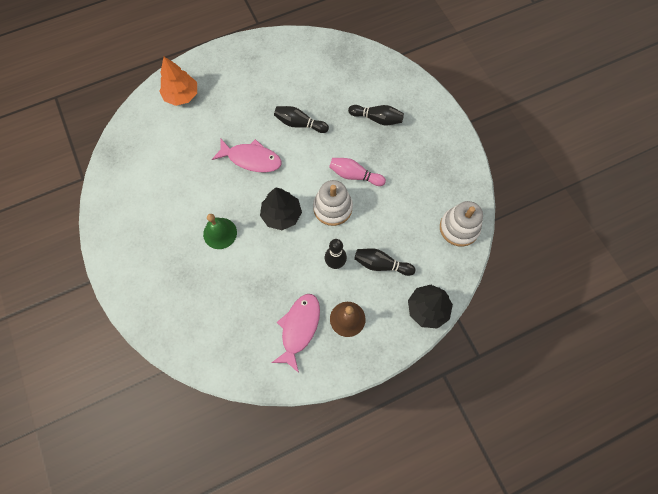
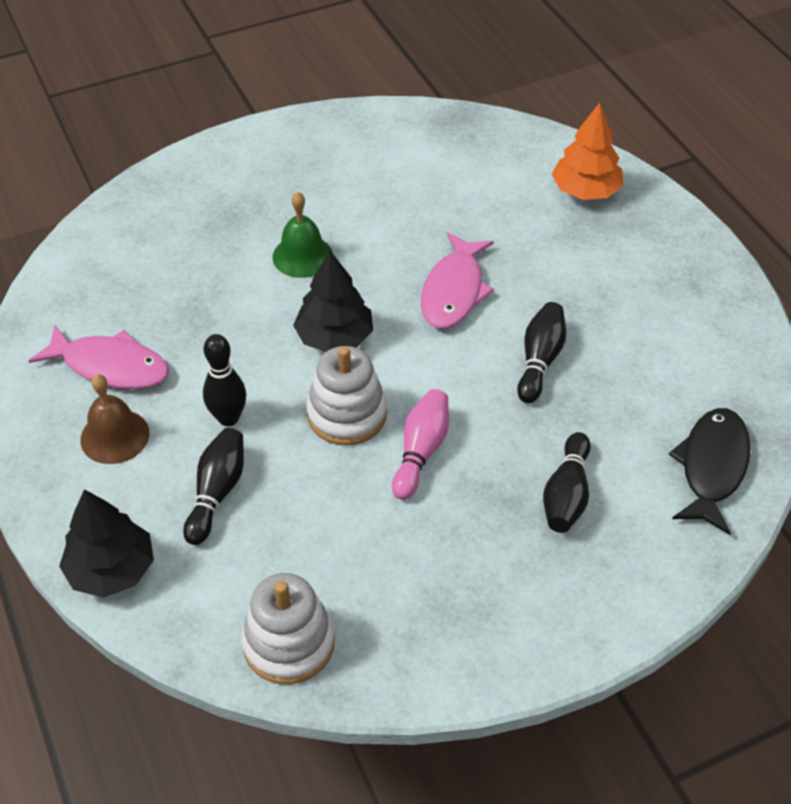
camera: 90 degrees right, 20 degrees down
none -> black fish [669,408,751,535]

